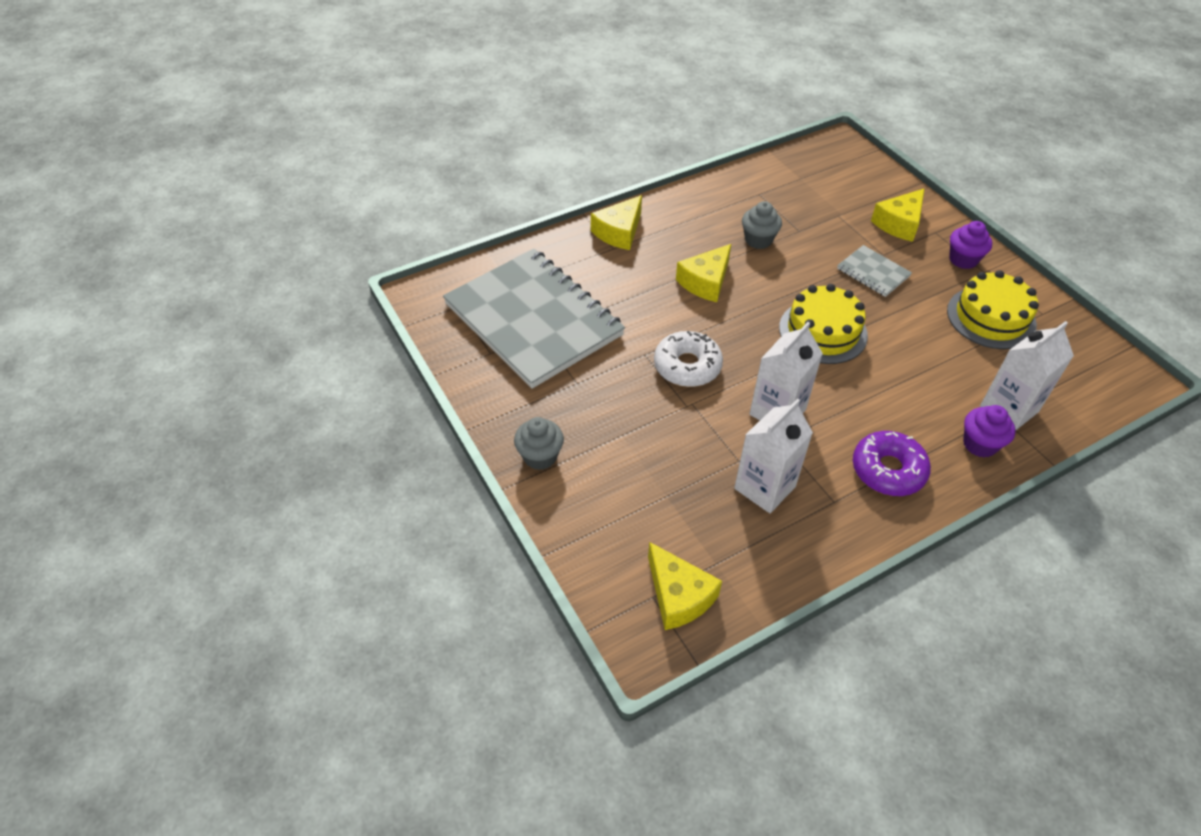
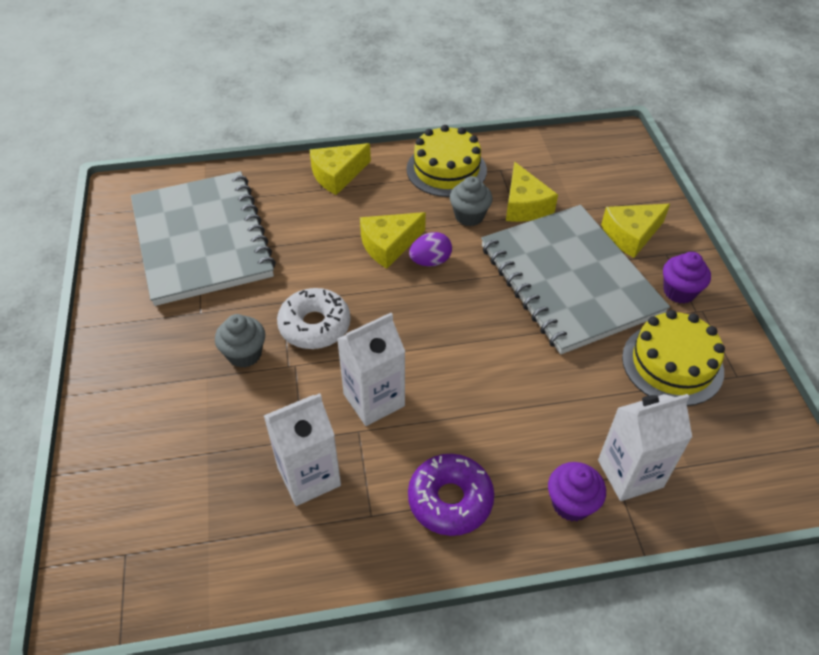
camera: 20 degrees right, 0 degrees up
grey cupcake [514,417,564,470] -> grey cupcake moved to [215,314,265,368]
yellow cheese [648,542,722,630] -> yellow cheese moved to [506,162,558,222]
yellow cake [779,284,868,364] -> yellow cake moved to [406,125,487,197]
grey notebook [837,245,912,297] -> grey notebook [481,205,670,354], size x2.43
none -> purple egg [409,232,452,266]

